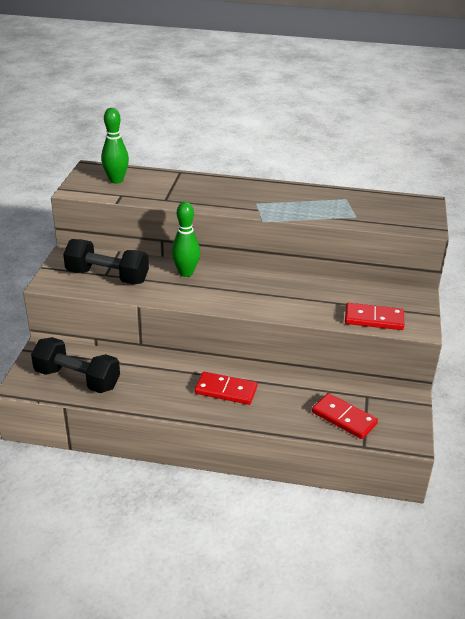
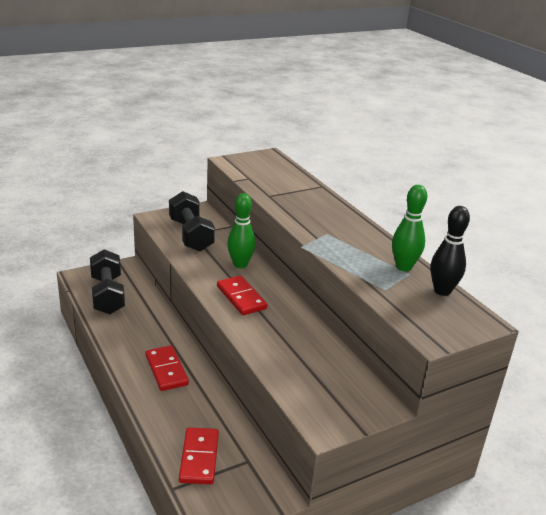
camera: 50 degrees right, 5 degrees down
green bowling pin [101,108,129,184] -> green bowling pin moved to [392,185,427,271]
red domino [345,303,404,330] -> red domino moved to [217,275,267,315]
none -> black bowling pin [431,206,470,296]

